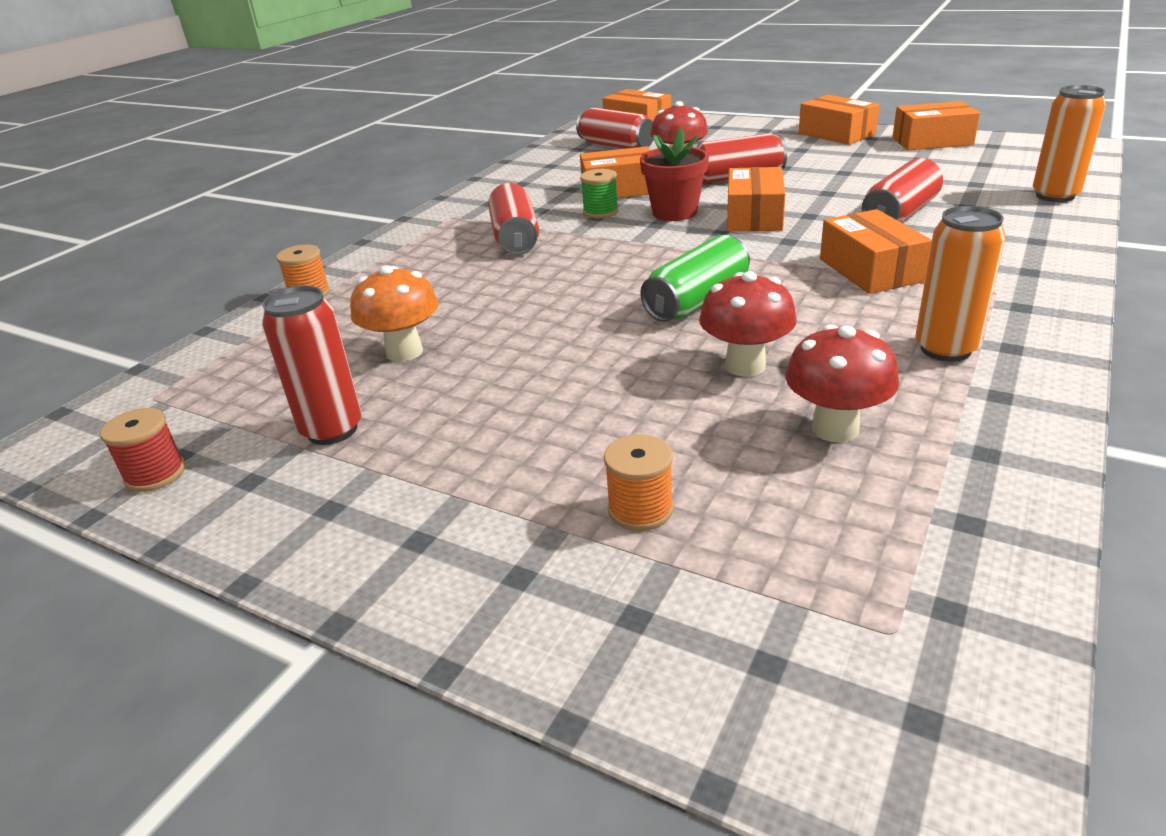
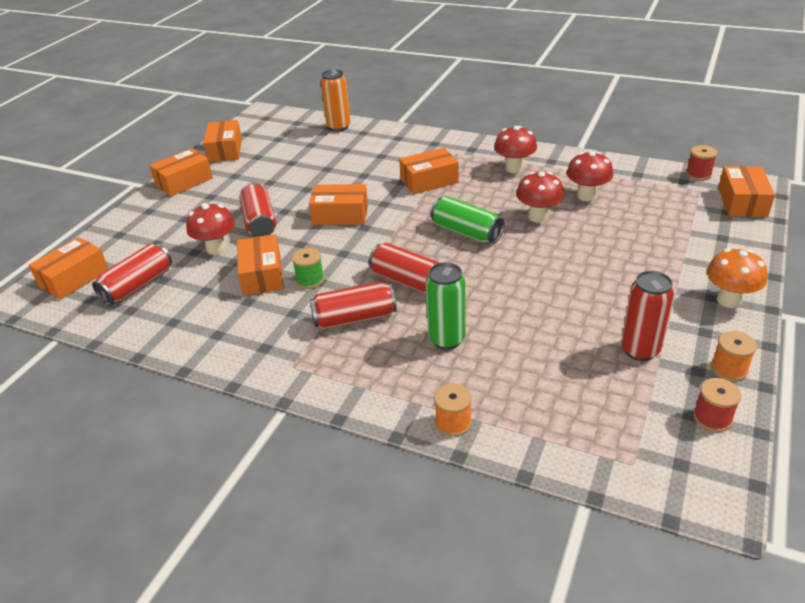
camera: 95 degrees left, 5 degrees up
orange mushroom [350,265,438,362] -> orange mushroom moved to [707,248,768,308]
orange spool [604,434,674,531] -> orange spool moved to [711,331,757,381]
red flower pot [640,128,709,221] -> none
red can [862,158,943,223] -> red can moved to [369,243,439,294]
orange can [915,206,1006,362] -> red mushroom [494,126,537,173]
none -> green can [426,262,466,350]
none -> red spool [686,145,717,181]
none -> orange box [718,166,775,217]

